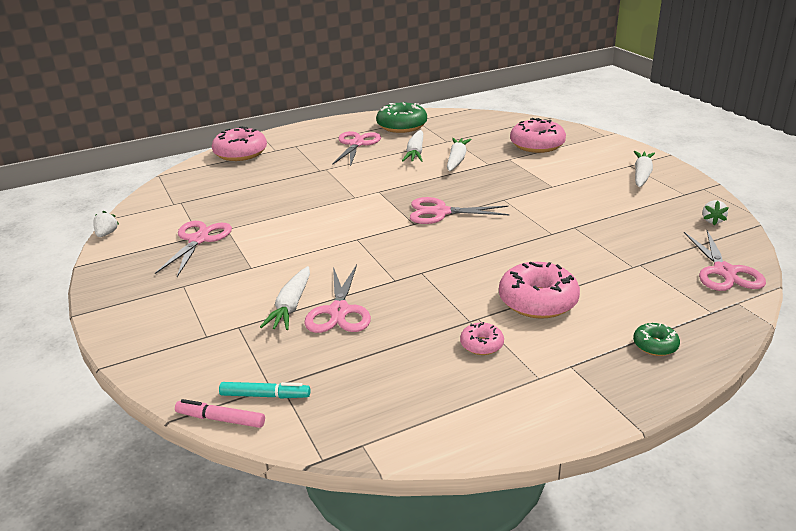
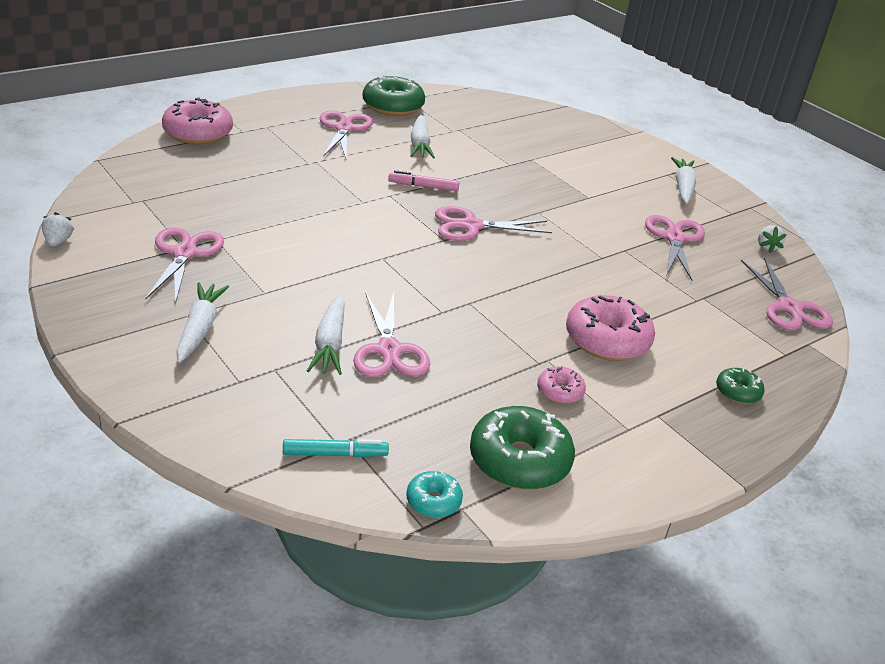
camera: 15 degrees left, 5 degrees up
pink marker [175,399,265,428] -> pink marker moved to [388,170,460,191]
white carrot [447,138,472,171] -> white carrot moved to [176,282,229,363]
pink donut [510,118,566,153] -> none
none -> turquoise donut [406,471,463,518]
none -> green donut [470,406,575,490]
none -> pink scissors [645,215,705,281]

